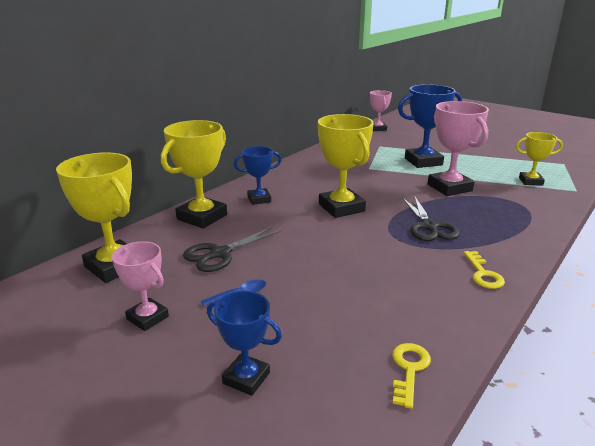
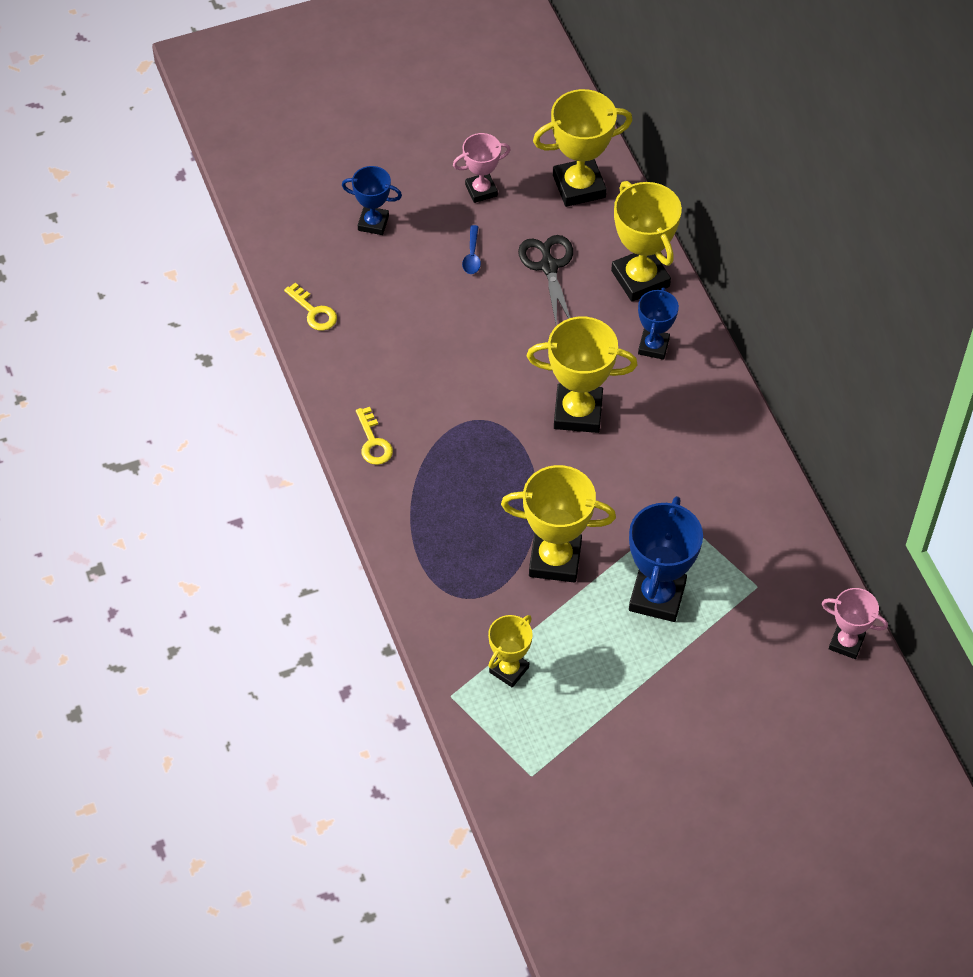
camera: 120 degrees right, 30 degrees up
blue trophy [207,291,282,396] -> blue trophy turned 45 degrees clockwise [342,166,402,235]
black scissors [402,196,460,241] -> none
pink trophy [427,101,489,196] -> yellow trophy [501,465,616,583]
yellow key [464,251,505,289] -> yellow key turned 135 degrees counterclockwise [356,407,393,465]

